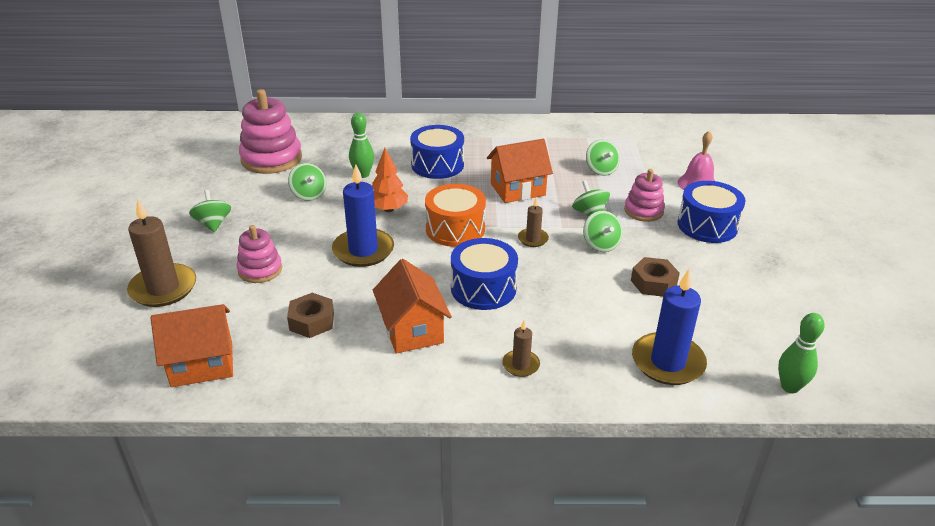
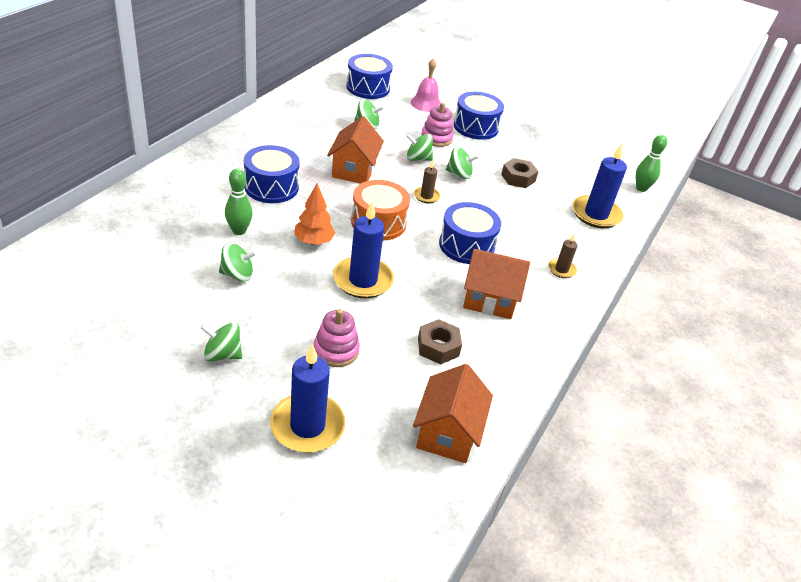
camera: 65 degrees left, 5 degrees up
brown candle [127,198,196,307] -> blue candle [270,344,345,453]
pink stacking toy [239,89,302,174] -> none
none -> blue drum [346,54,393,99]

